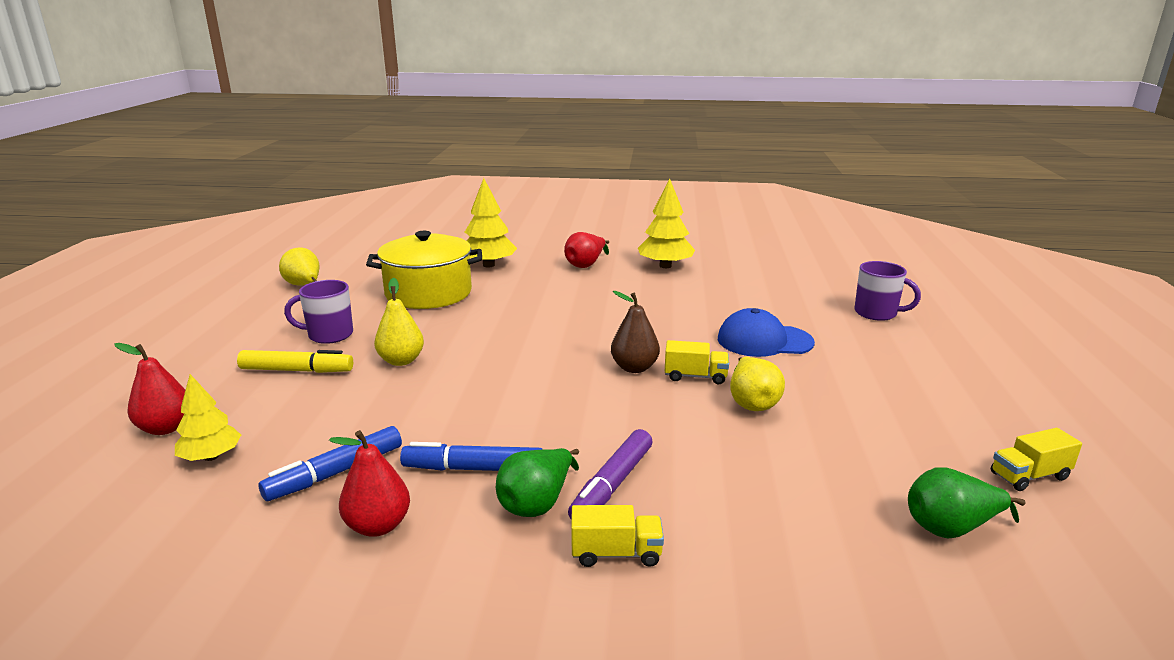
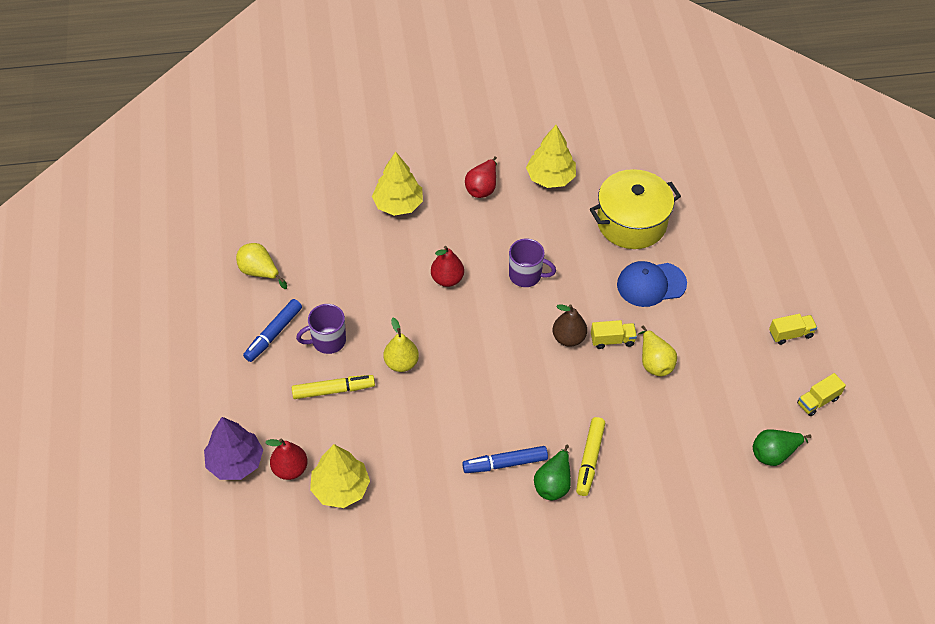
camera: 15 degrees left, 30 degrees up
yellow tree [175,374,241,461] -> yellow tree [310,444,370,508], size x1.54
blue marker [258,426,402,501] -> blue marker moved to [243,299,302,362]
red pear [329,430,410,537] -> red pear moved to [431,246,464,287]
yellow pot [366,231,482,309] -> yellow pot moved to [590,169,681,249]
purple marker [568,429,652,520] -> yellow marker [576,417,605,496]
yellow truck [571,505,664,567] -> yellow truck moved to [769,314,817,345]
purple mug [854,261,921,321] -> purple mug moved to [509,239,556,287]
none -> purple tree [204,417,263,480]

